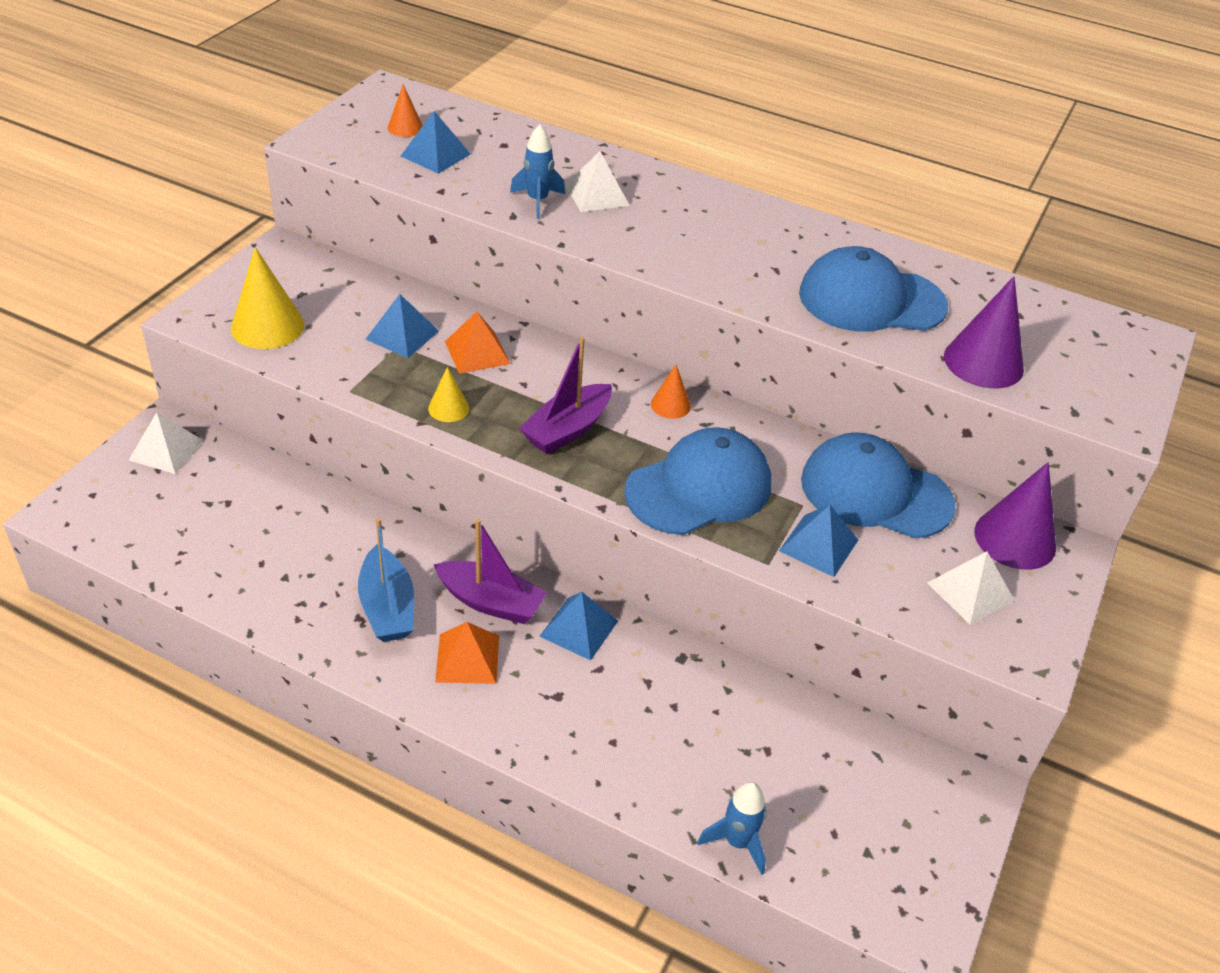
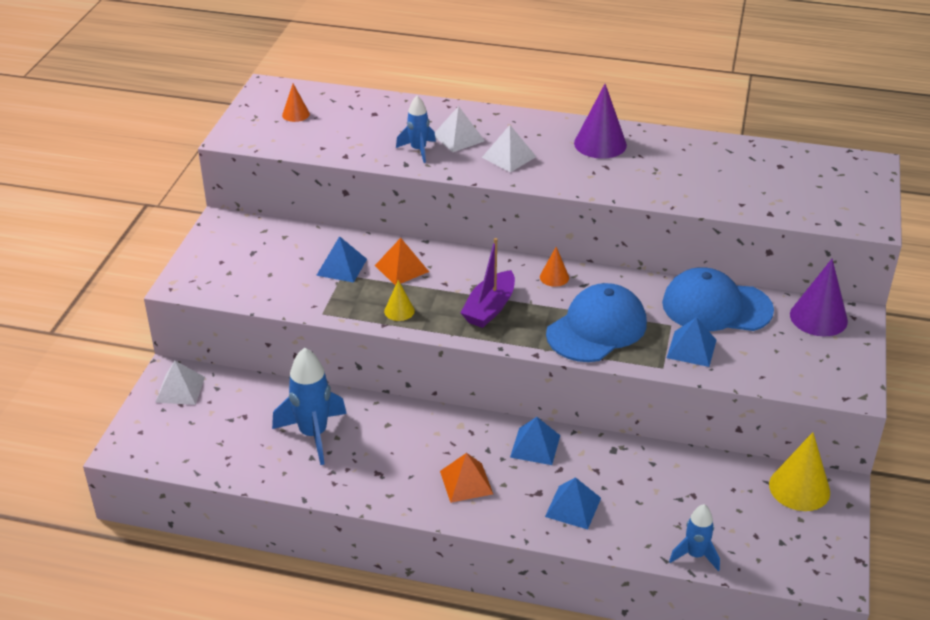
camera: 10 degrees left, 5 degrees down
yellow cone [231,247,305,349] -> yellow cone moved to [769,432,830,511]
blue boat [358,518,414,642] -> none
blue pyramid [401,111,470,174] -> blue pyramid moved to [545,477,601,530]
purple boat [434,519,548,624] -> none
blue cap [799,246,948,332] -> none
white pyramid [927,551,1015,625] -> white pyramid moved to [482,125,536,173]
purple cone [944,276,1024,388] -> purple cone moved to [574,84,627,159]
none -> blue rocket [272,347,347,465]

